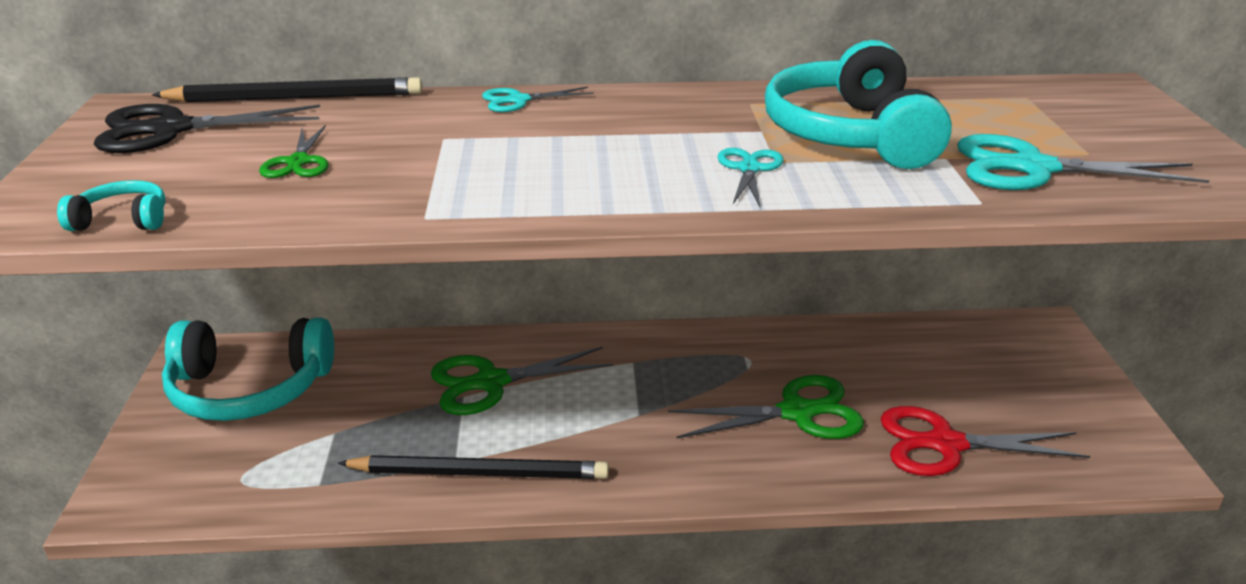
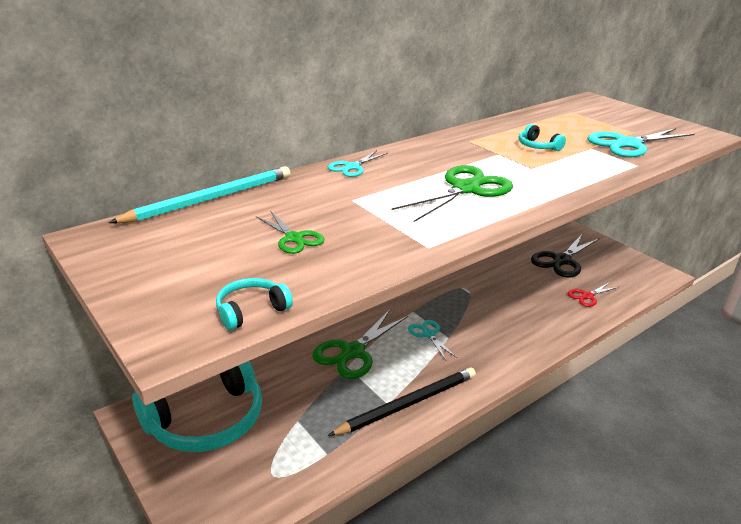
camera: 35 degrees left, 0 degrees up
black scissors [94,104,320,153] -> black scissors moved to [531,234,599,278]
black pencil [152,77,422,102] -> turquoise pencil [109,166,290,223]
green scissors [668,375,864,439] -> green scissors moved to [392,165,513,222]
turquoise scissors [717,148,784,207] -> turquoise scissors moved to [408,320,457,360]
turquoise headphones [765,40,952,169] -> turquoise headphones [518,124,566,151], size x0.42
red scissors [880,406,1090,476] -> red scissors [568,282,618,307], size x0.56

